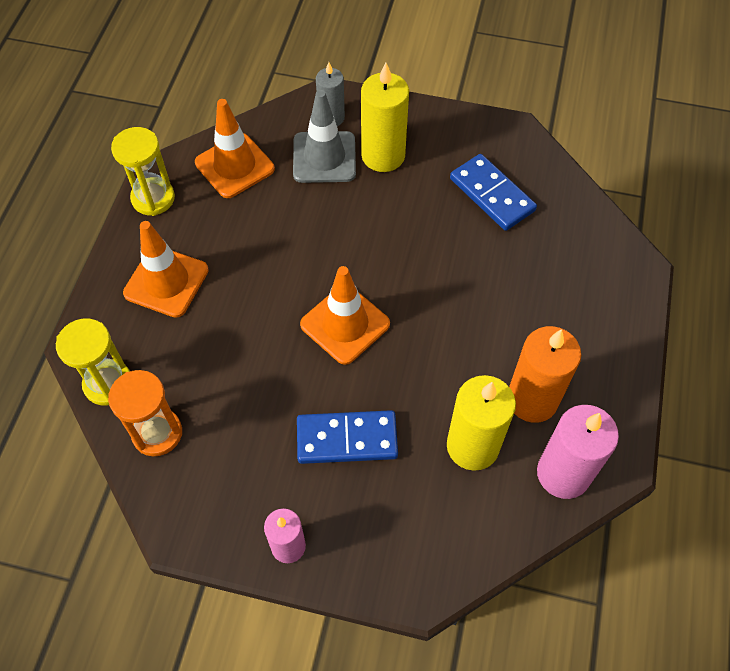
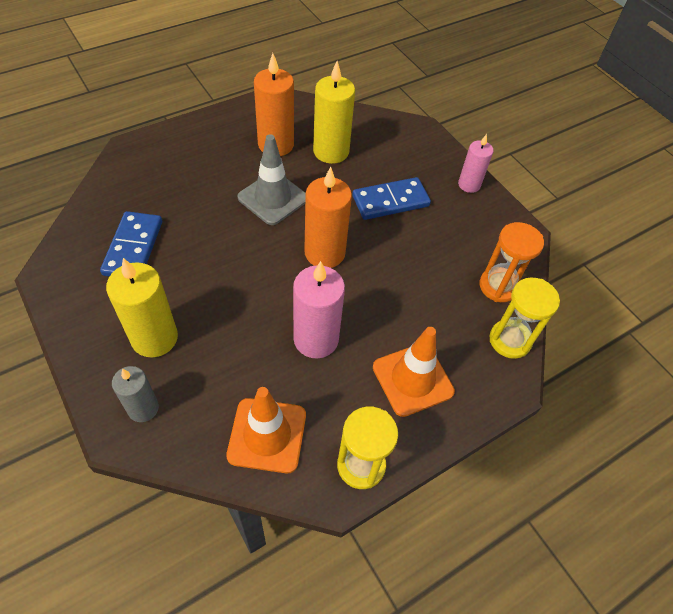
camera: 140 degrees left, 5 degrees down
grey traffic cone [293,90,356,183] -> grey traffic cone moved to [237,134,306,225]
blue domino [297,410,398,464] -> blue domino turned 60 degrees counterclockwise [352,177,431,220]
orange traffic cone [300,266,390,365] -> orange candle [304,167,352,268]
pink candle [537,405,619,499] -> pink candle moved to [293,261,345,359]

